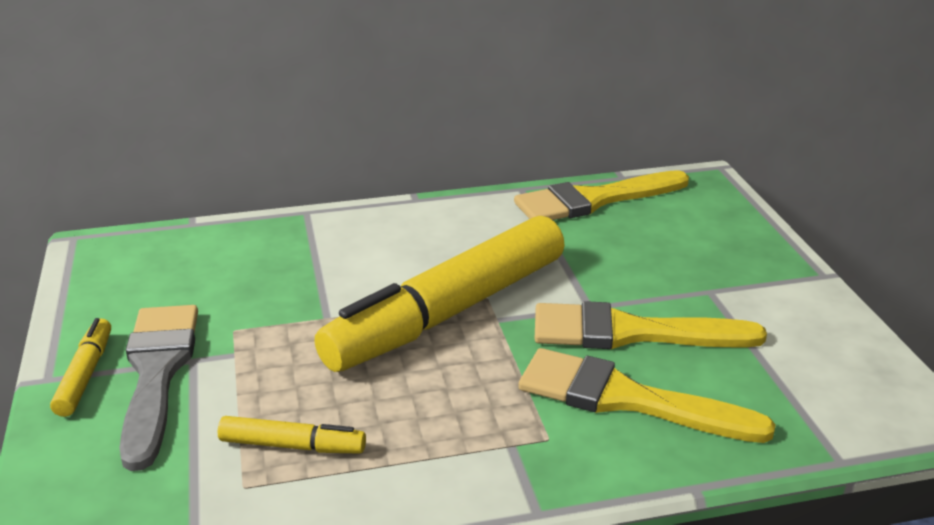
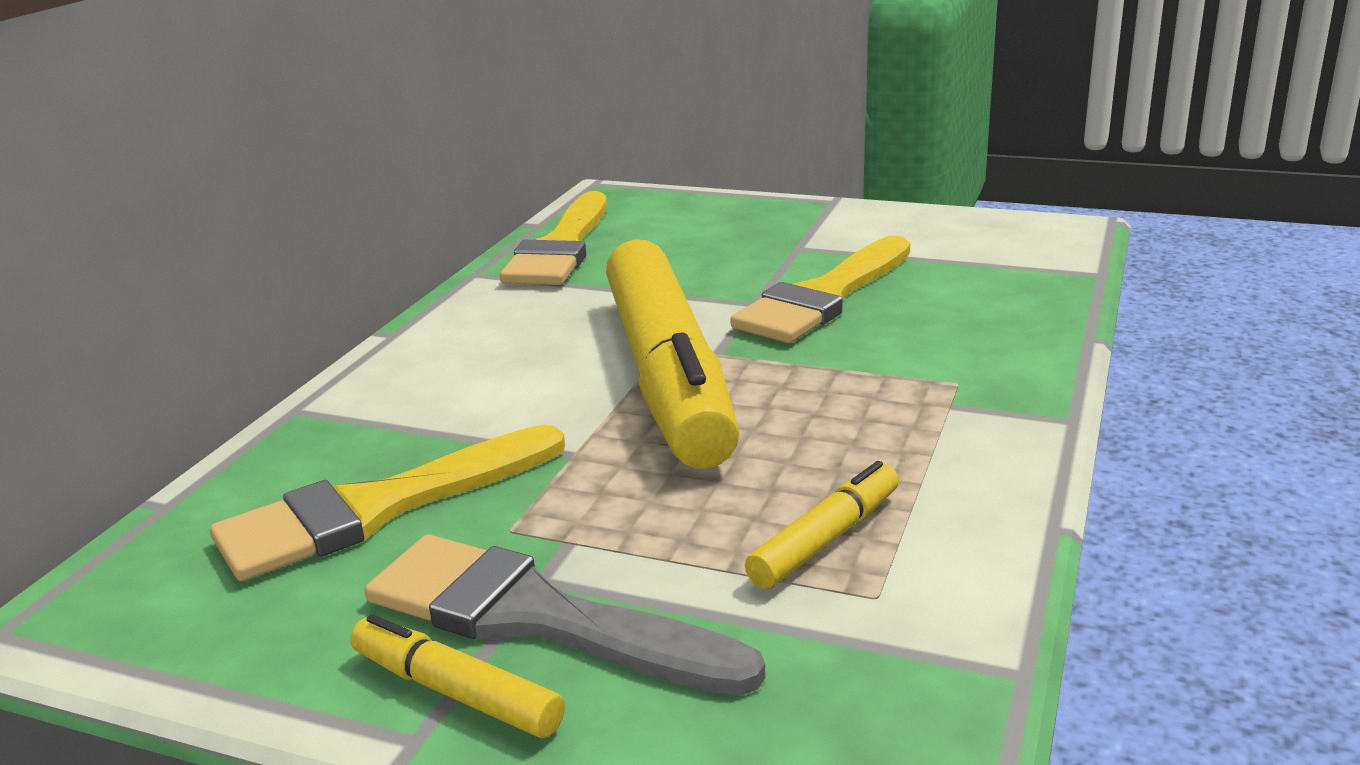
camera: 55 degrees left, 5 degrees down
yellow brush [518,348,776,443] -> yellow brush moved to [210,425,565,581]

